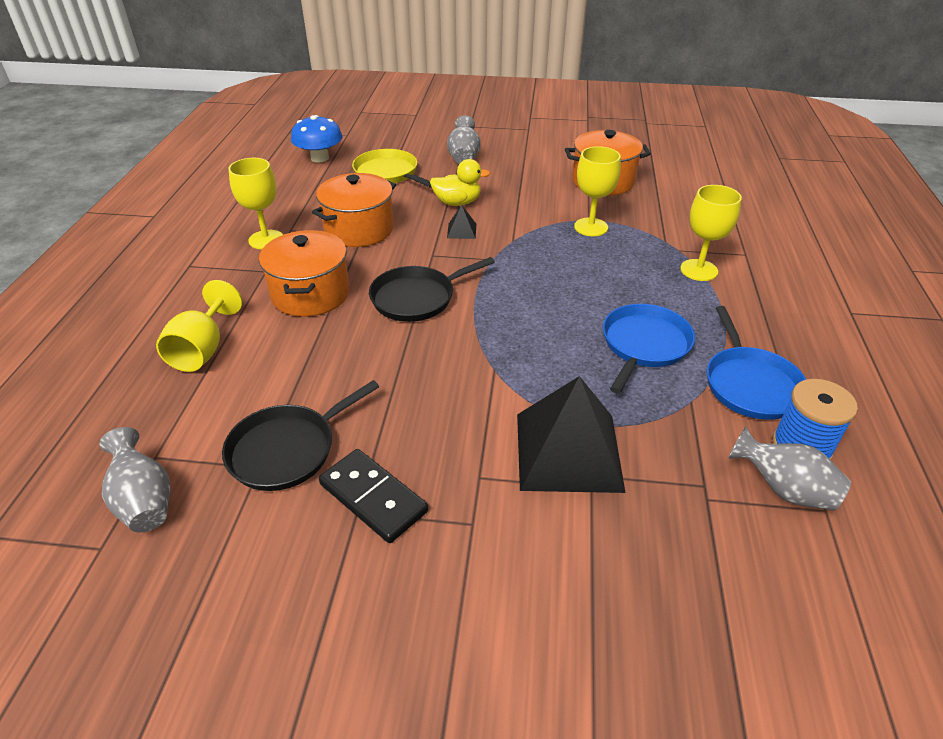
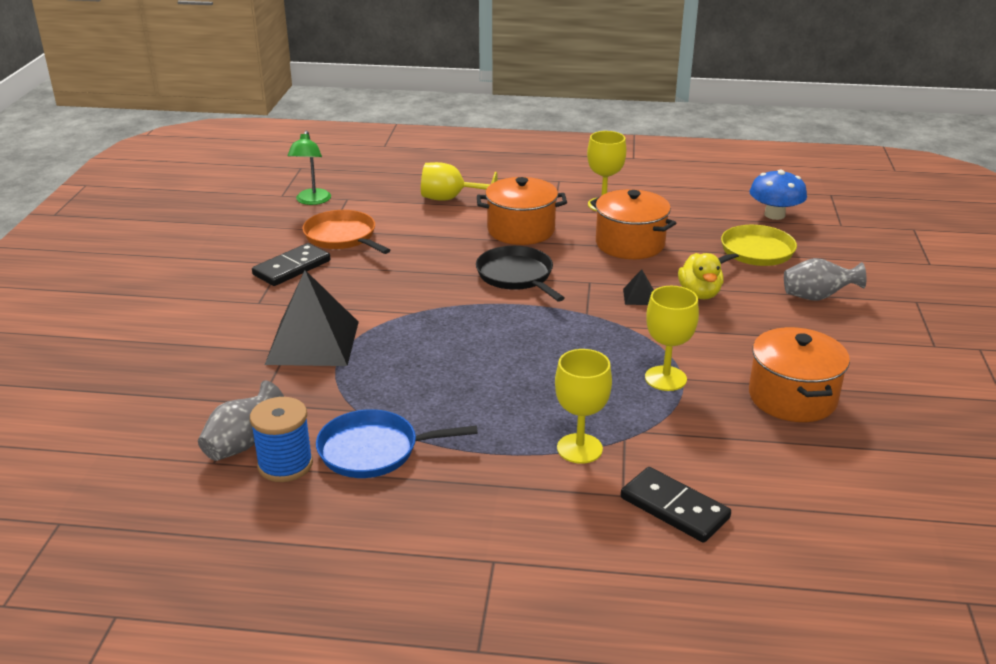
camera: 90 degrees right, 10 degrees down
grey vase [99,427,170,532] -> green lamp [287,131,331,205]
black pan [222,380,379,491] -> orange pan [302,210,390,254]
blue pan [603,304,695,394] -> none
none -> black domino [621,467,731,543]

